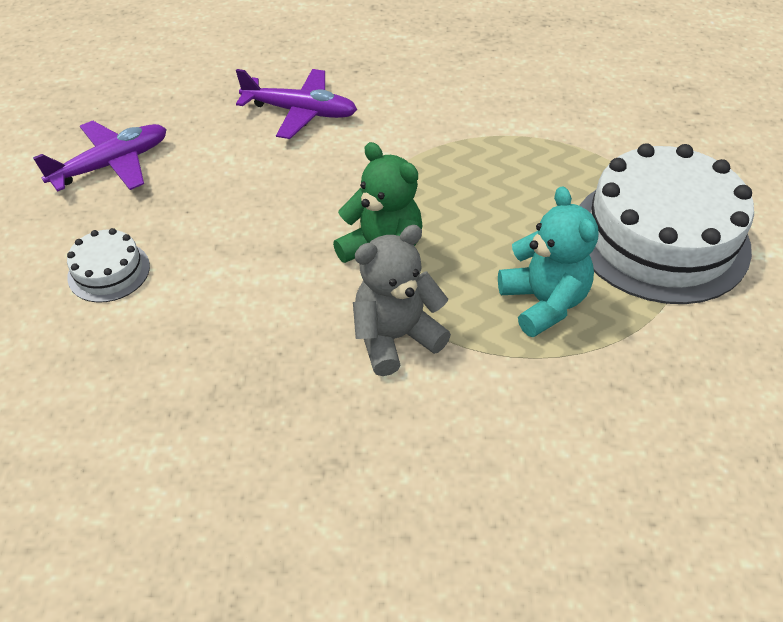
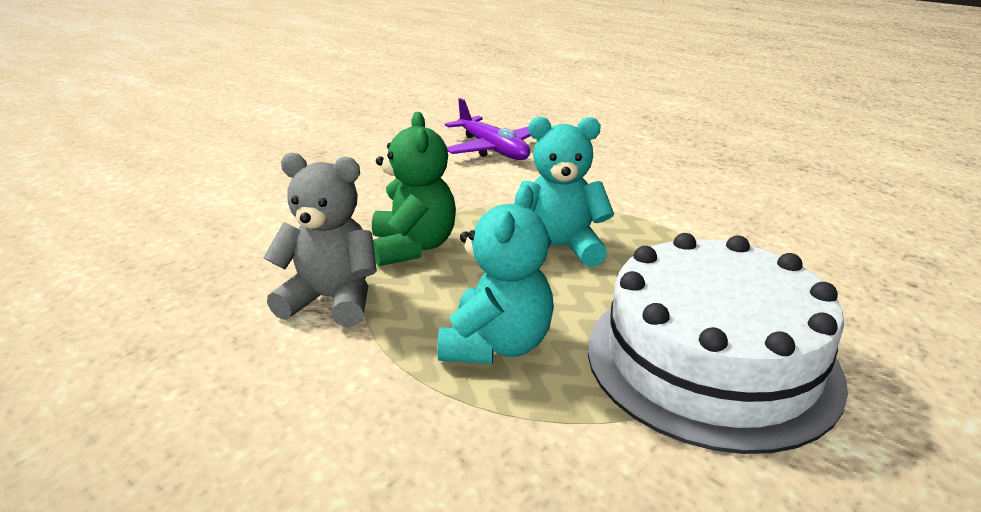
camera: 40 degrees right, 20 degrees down
purple plane [33,121,167,192] -> none
white cake [67,228,150,303] -> none
none -> turquoise teddy bear [514,117,614,267]

